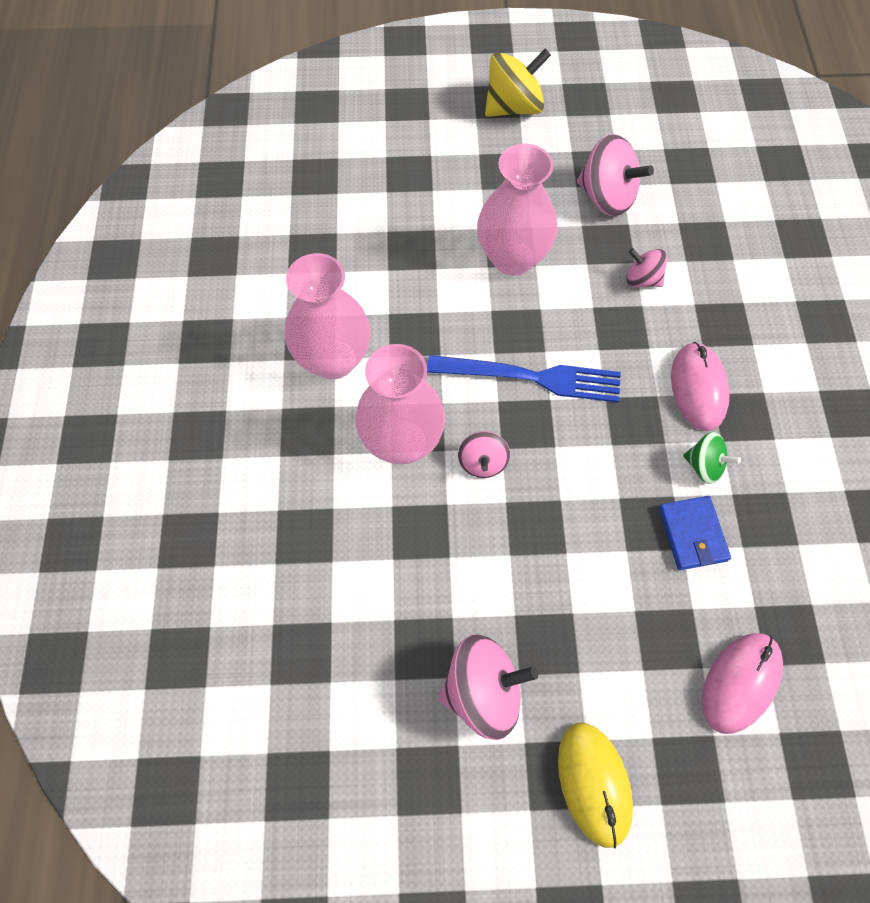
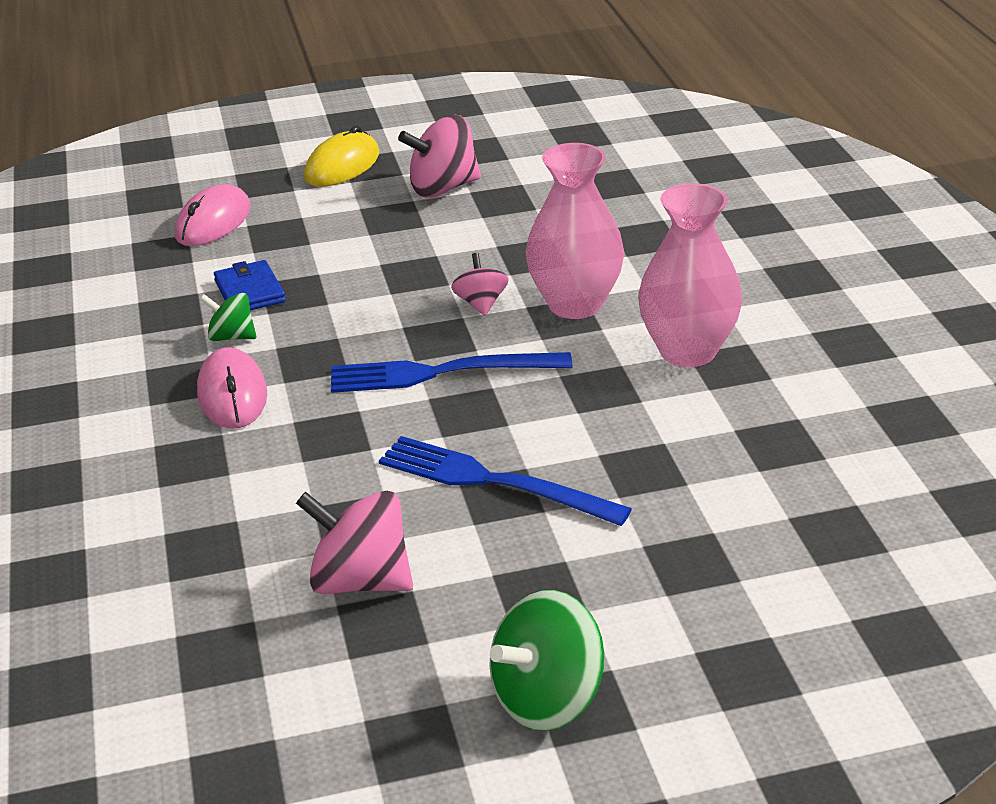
camera: 170 degrees right, 30 degrees down
pink vase [477,144,558,276] -> blue fork [379,436,632,526]
yellow spinning top [485,48,551,117] -> green spinning top [489,590,604,731]
yellow mouse [558,723,633,849] -> yellow mouse turned 60 degrees clockwise [304,125,379,187]
pink spinning top [626,248,667,287] -> none

